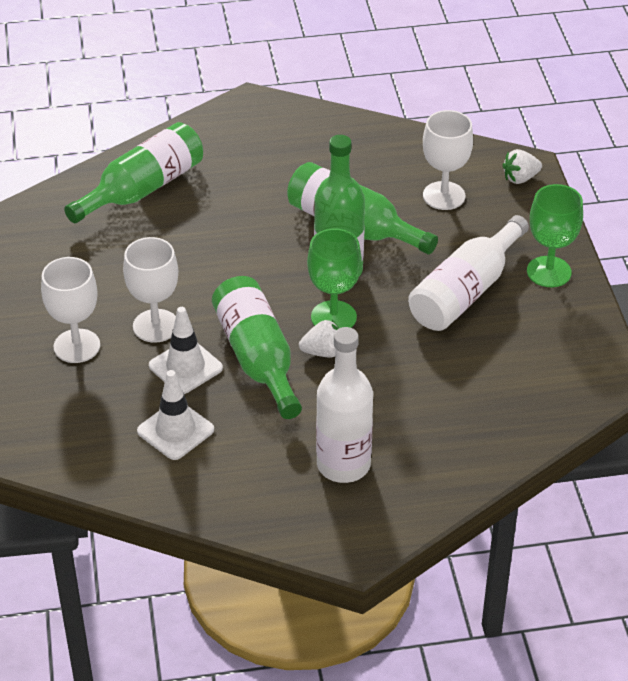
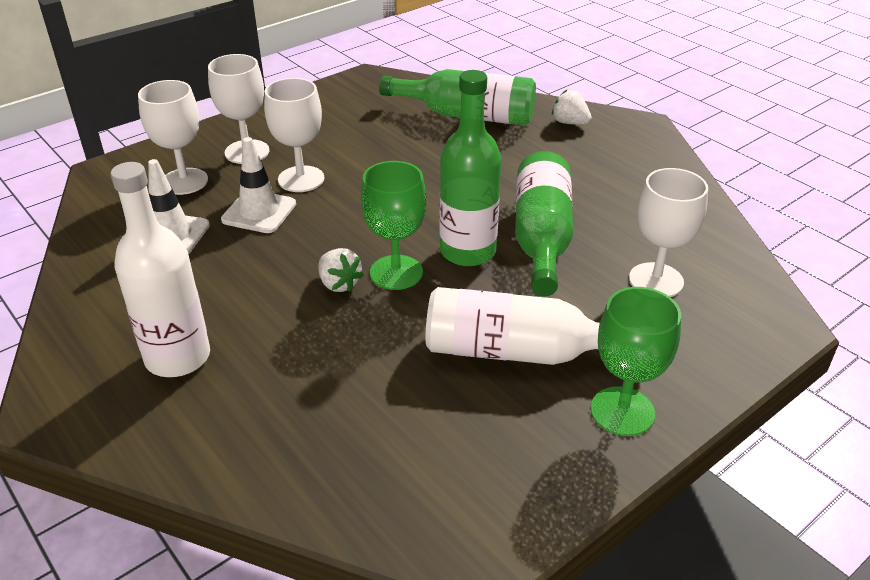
camera: 60 degrees right, 5 degrees down
green bottle [212,276,302,419] -> none
white strawberry [502,149,542,184] -> white strawberry moved to [552,90,592,125]
none -> white goblet [138,80,208,195]

